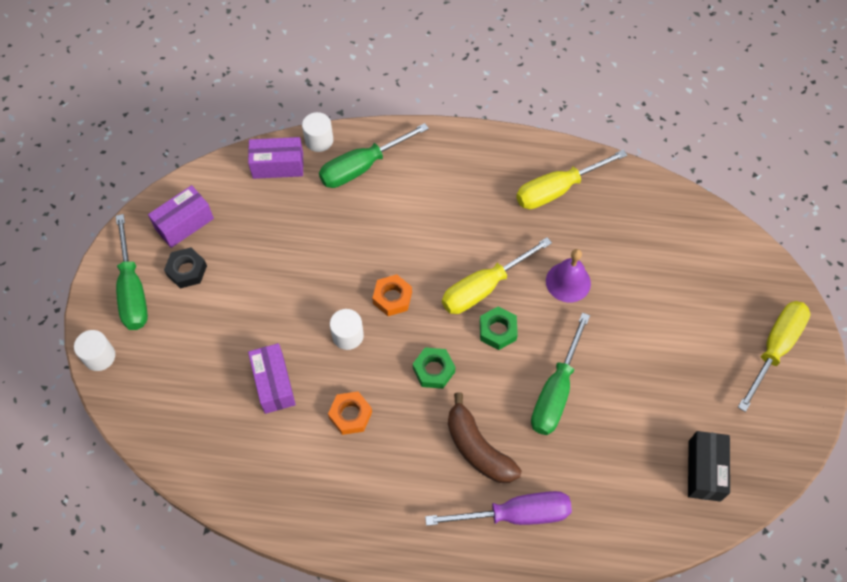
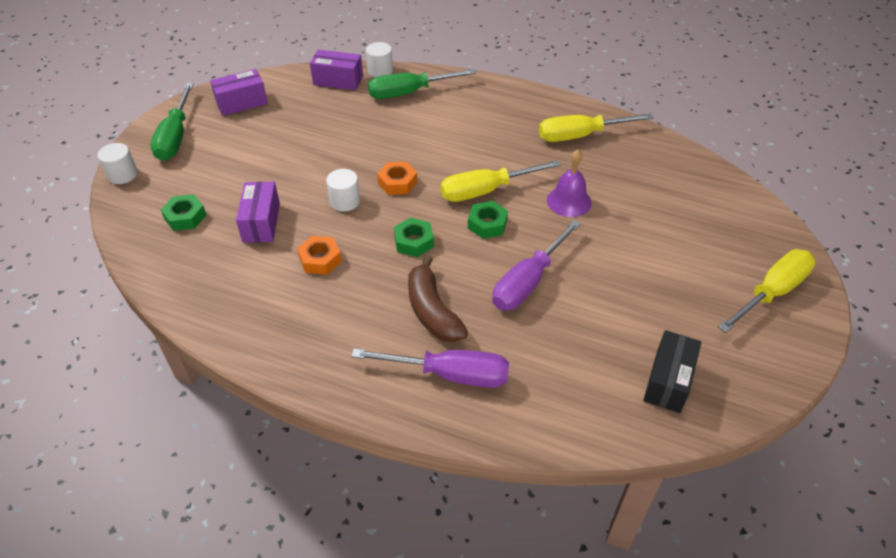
camera: 15 degrees right, 15 degrees down
black nut [164,247,207,288] -> none
green screwdriver [531,312,590,435] -> purple screwdriver [492,220,581,310]
none -> green nut [161,194,206,231]

